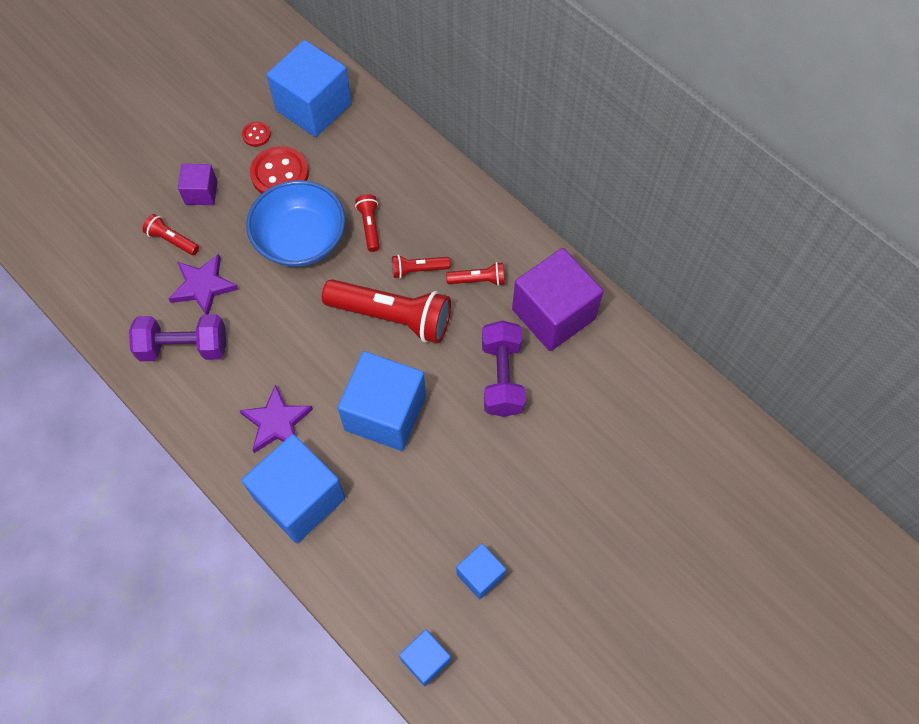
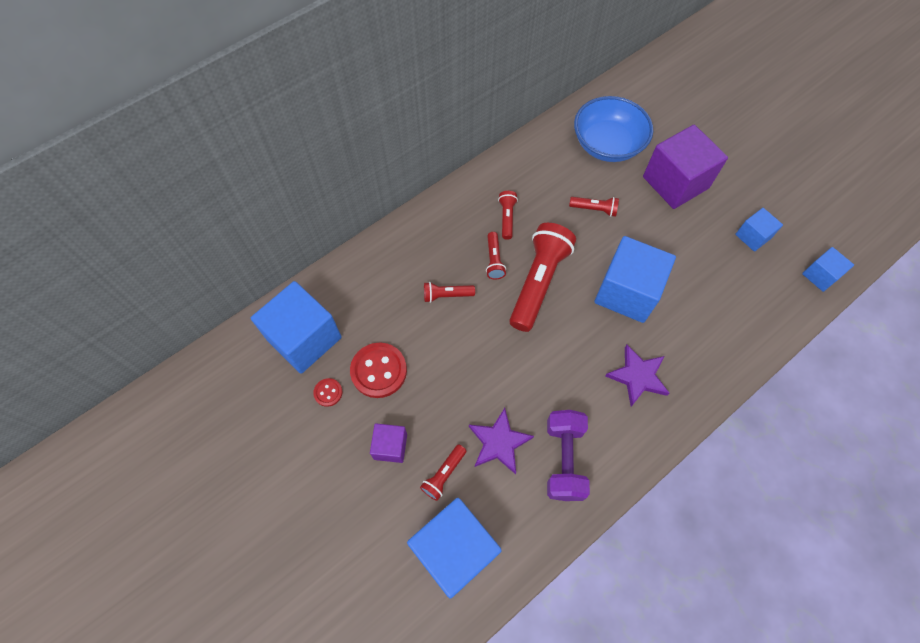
camera: 85 degrees left, 0 degrees up
blue cube [242,434,345,543] -> blue cube moved to [407,498,502,598]
blue bowl [246,180,345,267] -> blue bowl moved to [574,96,653,162]
purple dumbbell [482,321,526,417] -> red flashlight [569,197,619,217]
purple cube [512,248,604,351] -> purple cube moved to [643,125,728,209]

